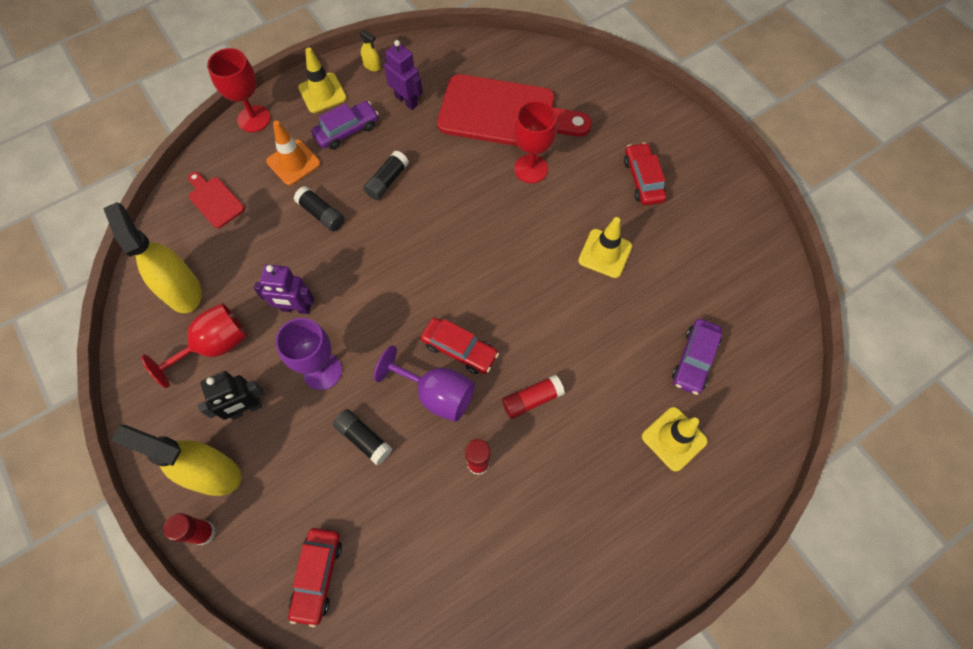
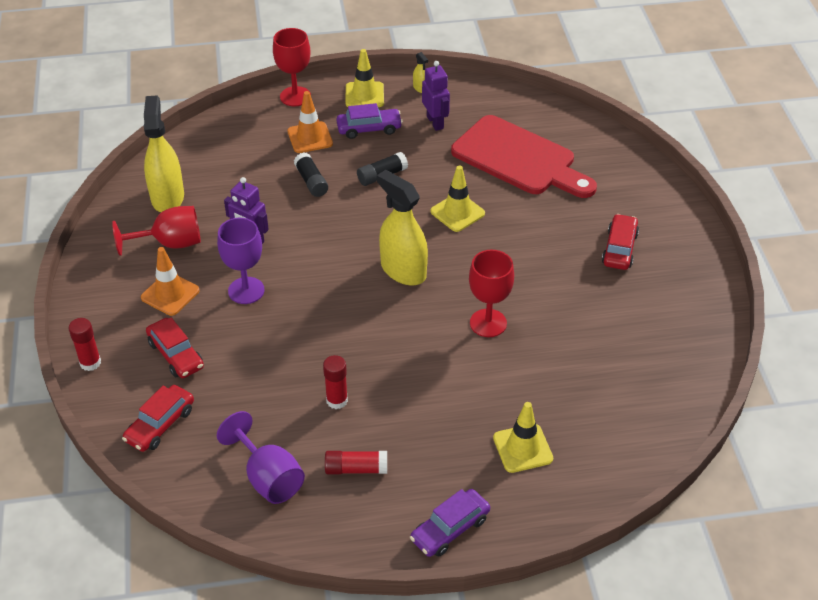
camera: 25 degrees right, 20 degrees down
yellow spray bottle [111,425,241,496] -> yellow spray bottle moved to [377,170,428,285]
red cutting board [188,172,245,228] -> none
black robot [198,371,264,420] -> orange traffic cone [141,247,200,316]
black glue stick [333,409,392,465] -> none
purple goblet [374,345,475,422] -> purple goblet moved to [217,411,305,504]
red car [421,318,499,374] -> red car moved to [146,317,204,378]
red glue stick [502,375,565,419] -> red glue stick moved to [325,451,387,474]
red goblet [514,101,557,183] -> red goblet moved to [469,250,514,337]
yellow traffic cone [578,217,632,278] -> yellow traffic cone moved to [430,165,485,232]
purple car [672,319,722,395] -> purple car moved to [410,489,490,557]

